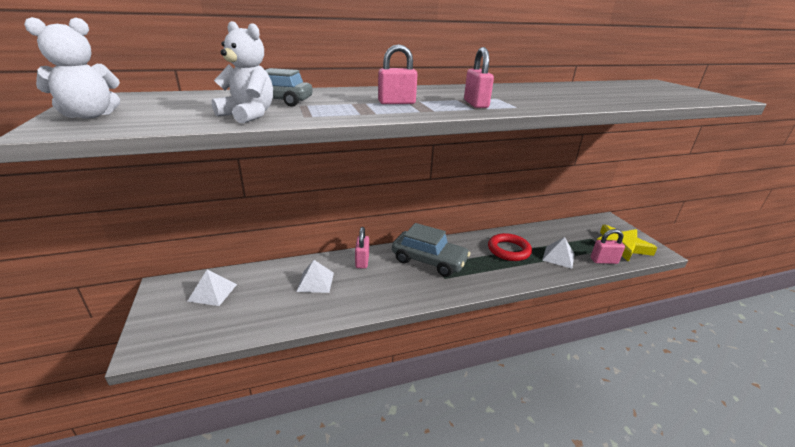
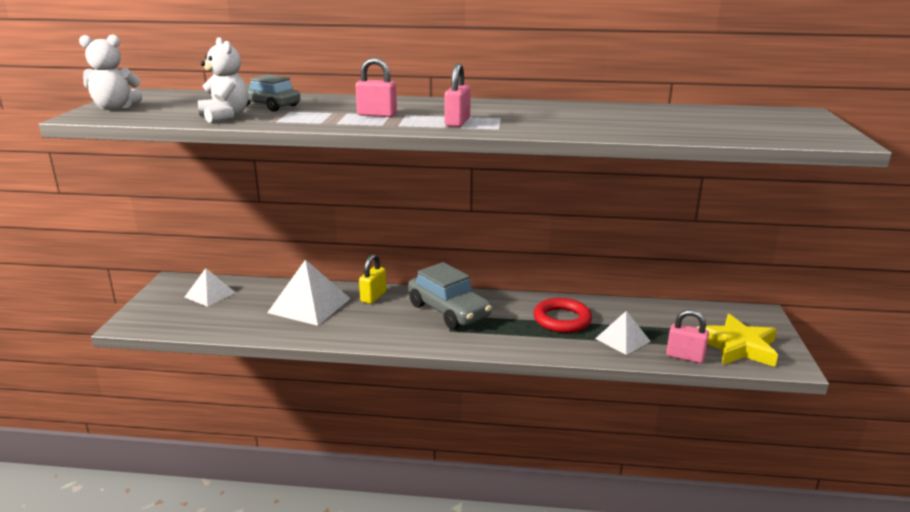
camera: 25 degrees right, 5 degrees down
white pyramid [296,260,334,293] -> white pyramid [267,260,351,326], size x1.65
pink padlock [355,227,369,269] -> yellow padlock [359,254,387,304]

